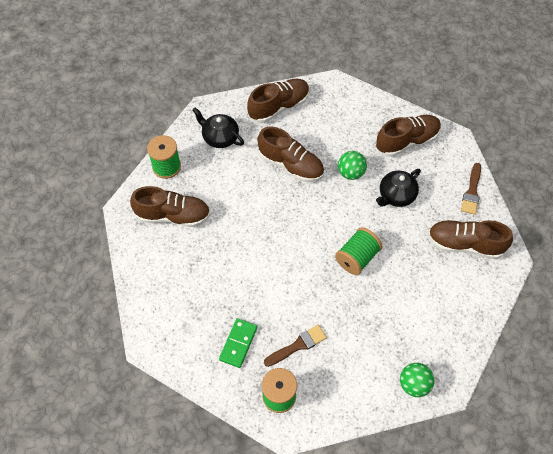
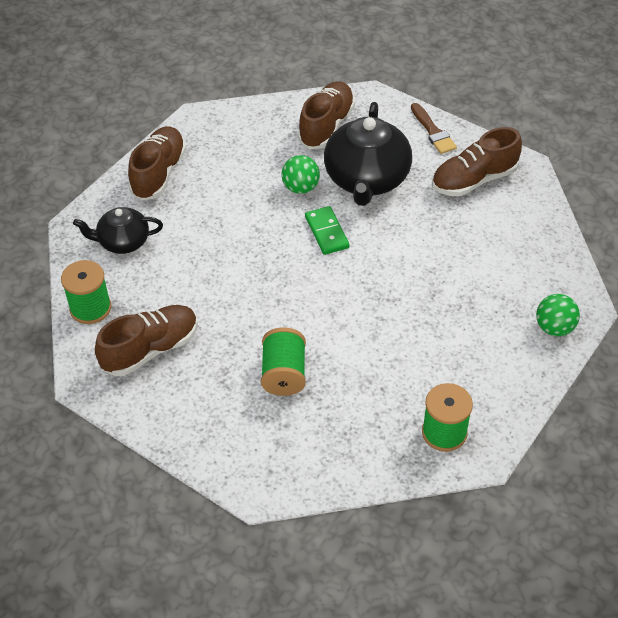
camera: 40 degrees left, 10 degrees down
green domino [219,318,257,368] -> green domino moved to [305,206,350,255]
brown shoe [258,127,324,182] -> none
brown brush [264,325,327,367] -> none
green spool [335,227,383,275] -> green spool moved to [261,328,306,396]
black teapot [376,169,421,207] -> black teapot [324,102,412,206], size x1.75

